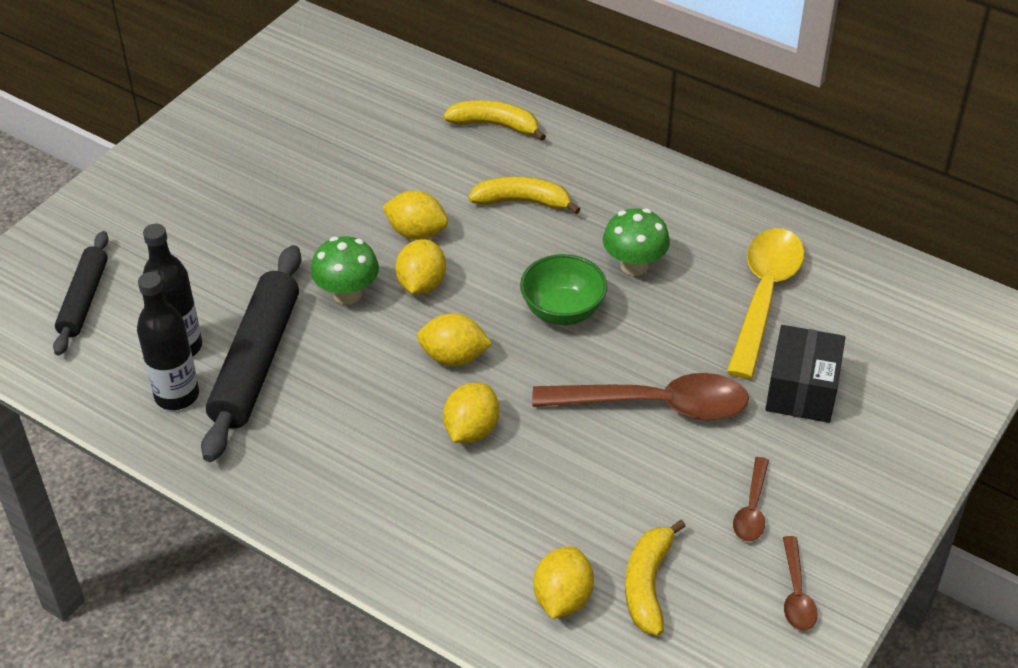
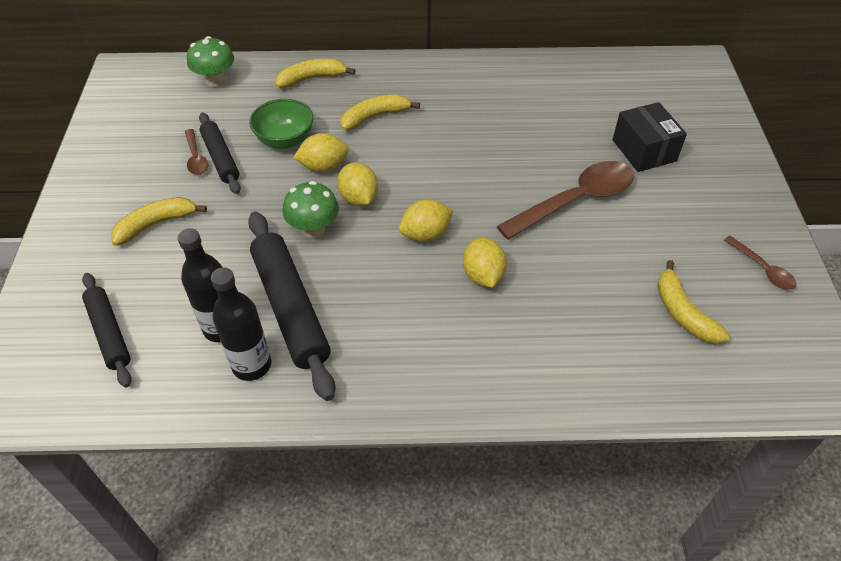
camera: 35 degrees left, 5 degrees up
green bowl [520,254,607,325] -> green bowl moved to [249,99,313,149]
yellow lemon [534,546,594,619] -> none
green mushroom [603,208,670,276] -> green mushroom moved to [187,36,234,87]
yellow spoon [727,228,805,379] -> none
brown spoon [733,457,769,541] -> brown spoon moved to [185,129,209,175]
none -> yellow banana [111,197,207,246]
none -> black rolling pin [199,112,241,194]

